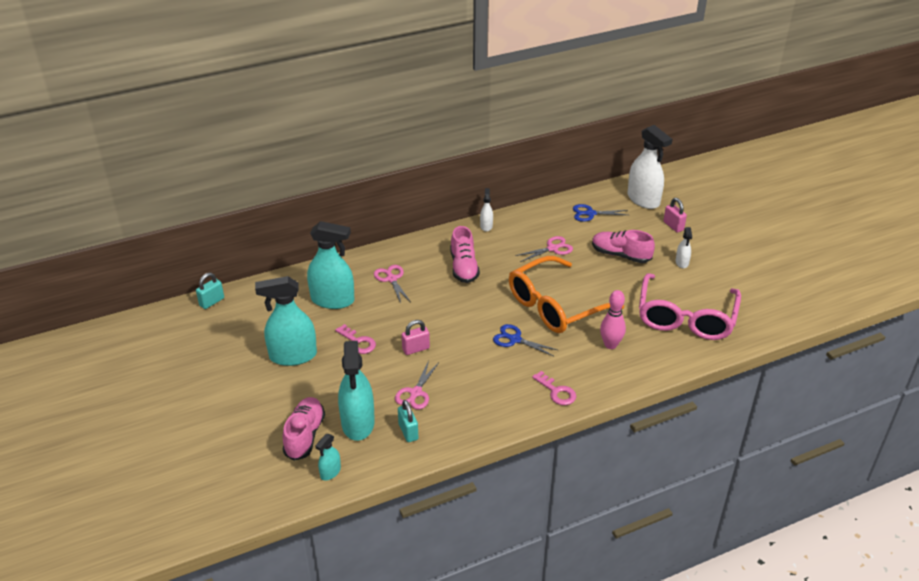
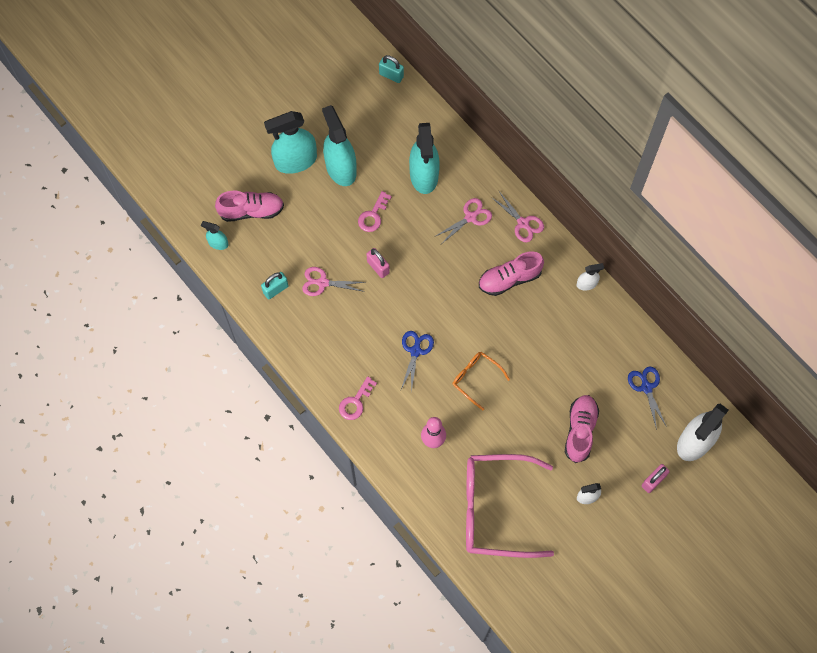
camera: 75 degrees right, 30 degrees up
turquoise spray bottle [338,341,375,441] -> turquoise spray bottle moved to [264,111,317,174]
orange glasses [509,256,624,333] -> orange glasses [452,352,510,410], size x0.48
pink scissors [515,236,573,262] -> pink scissors moved to [491,191,544,242]

